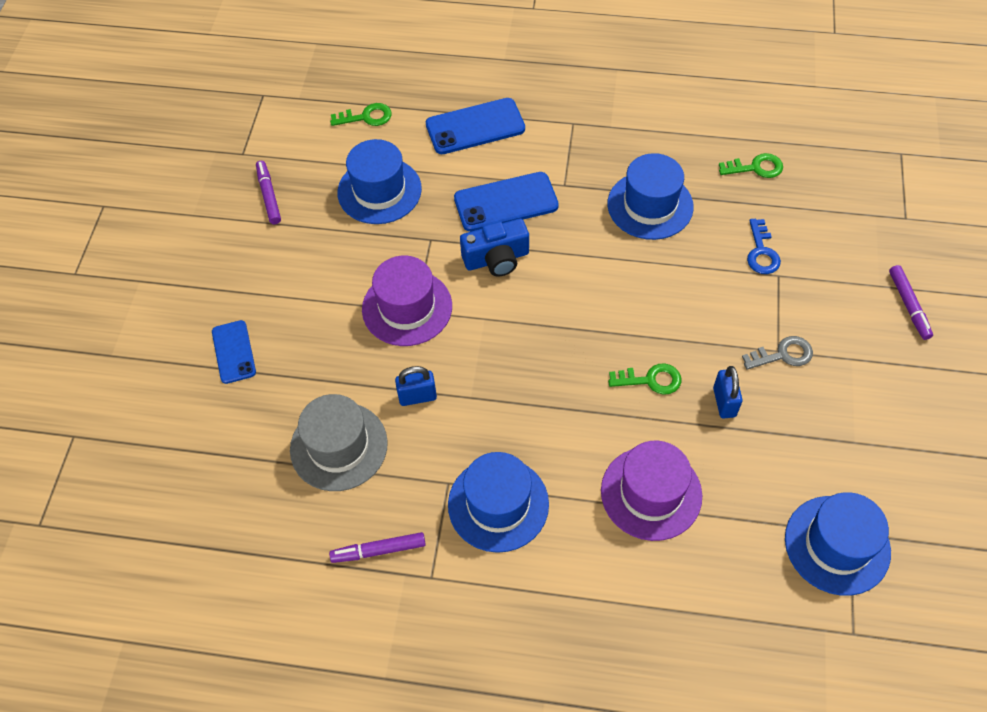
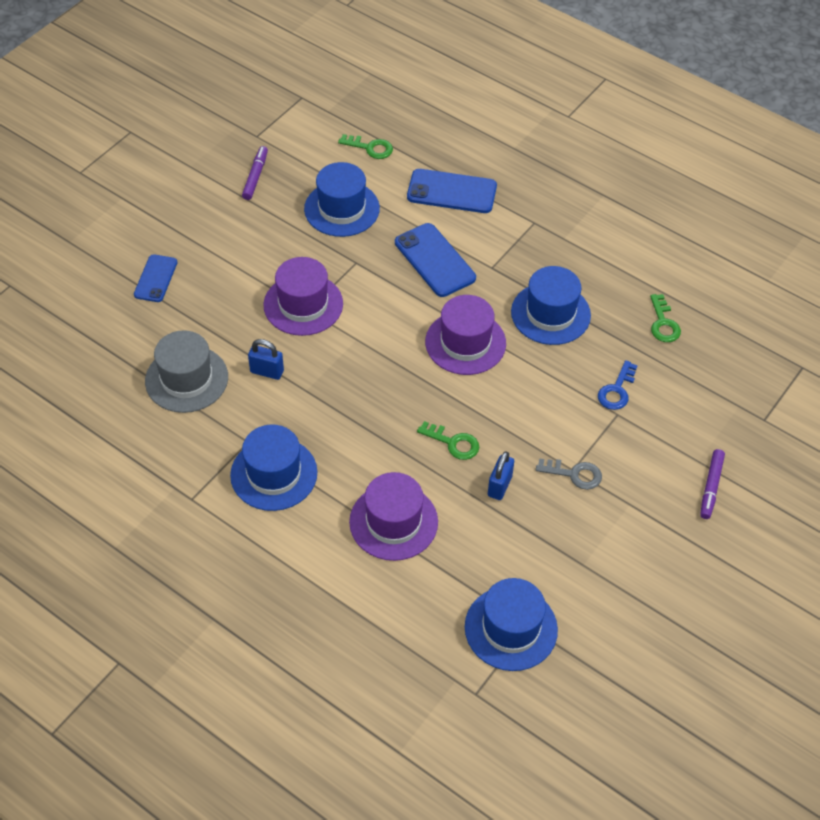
camera: 25 degrees right, 5 degrees down
purple marker [329,532,426,563] -> none
blue phone [454,172,559,232] -> blue phone turned 45 degrees clockwise [395,223,476,297]
blue camera [460,219,529,276] -> none
green key [719,153,783,178] -> green key turned 60 degrees clockwise [650,294,681,342]
none -> purple hat [425,295,506,375]

